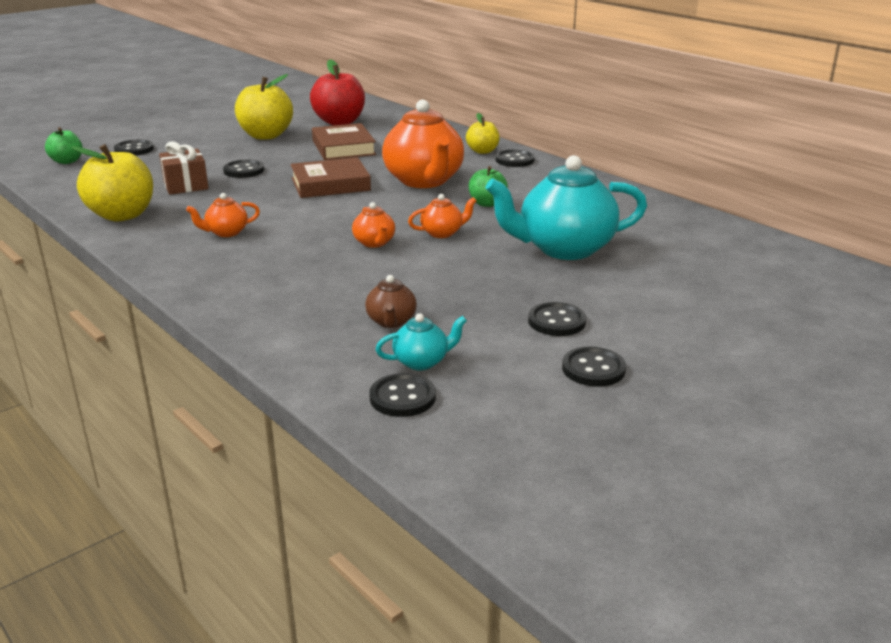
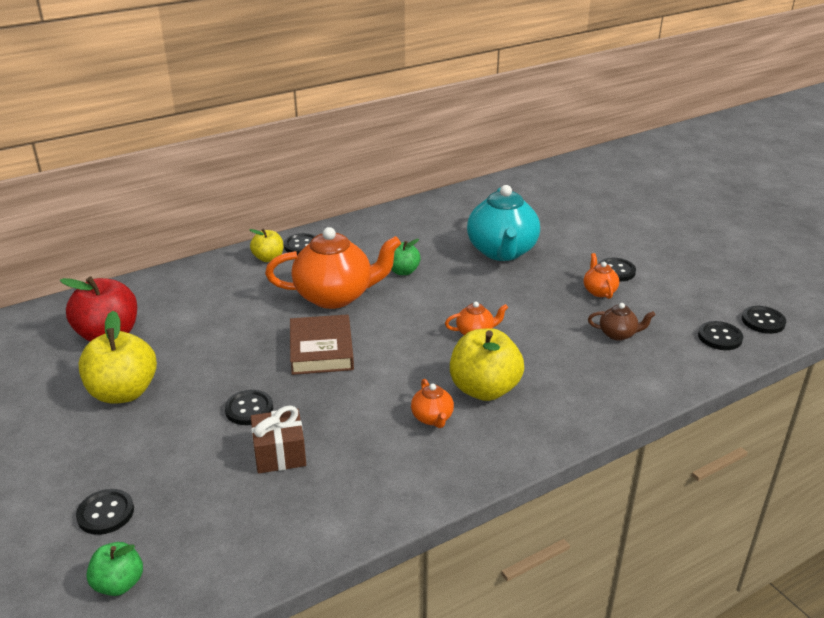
camera: 80 degrees left, 5 degrees up
yellow apple [71,144,153,222] -> yellow apple moved to [450,328,524,401]
brown book [312,123,376,160] -> none
turquoise teapot [375,313,467,370] -> none
orange teapot [408,194,477,238] -> orange teapot moved to [584,253,619,299]
black button [562,346,626,387] -> black button moved to [742,306,786,334]

